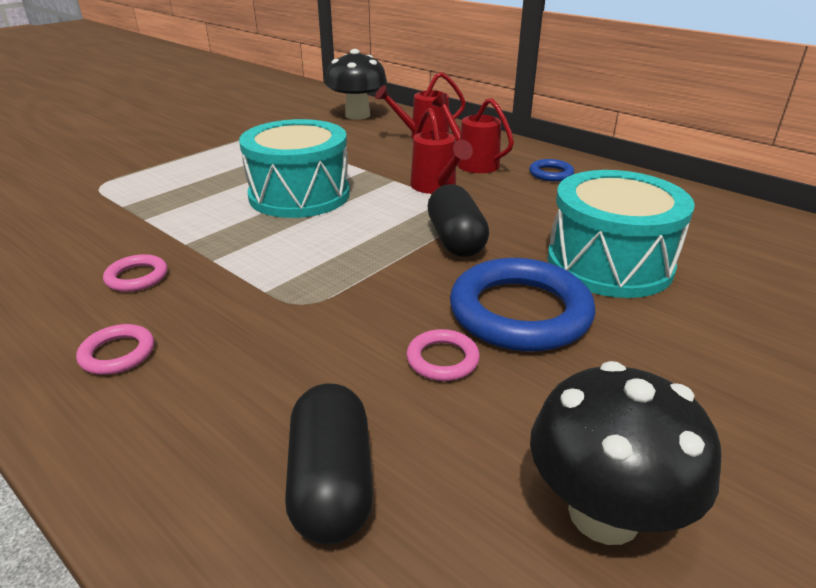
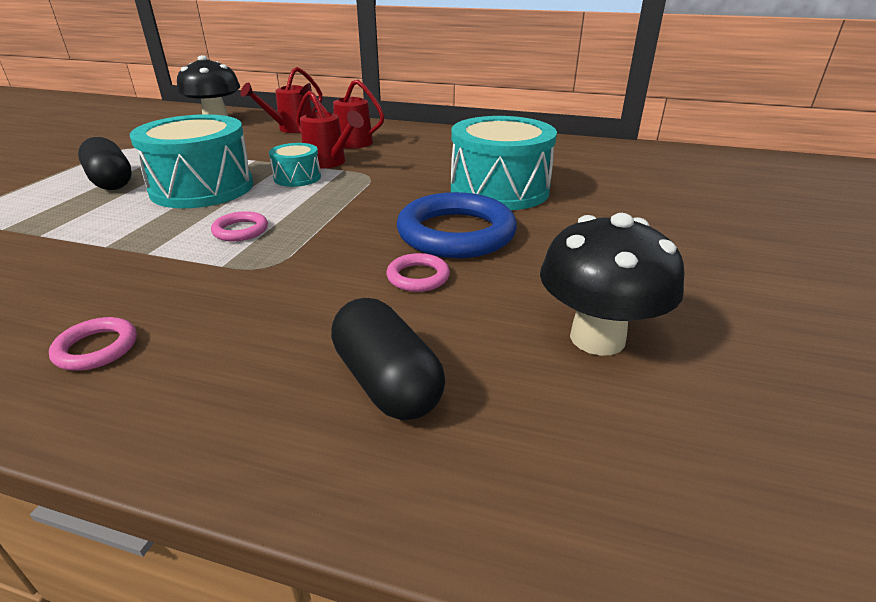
camera: 25 degrees left, 0 degrees up
pink ring [103,254,167,292] -> pink ring moved to [211,211,268,241]
black capsule [427,184,489,257] -> black capsule moved to [78,137,132,190]
blue ring [529,159,574,182] -> none
none -> turquoise drum [269,143,321,187]

